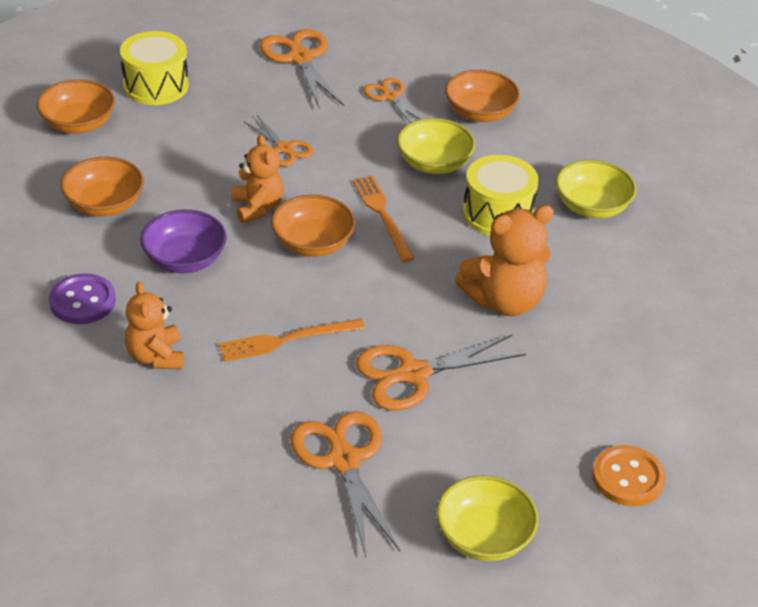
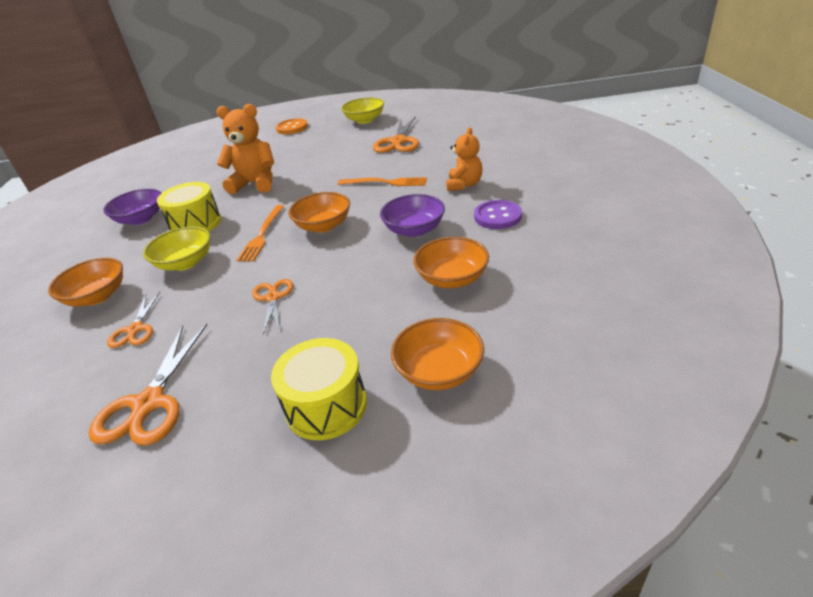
camera: 145 degrees left, 5 degrees down
orange teddy bear [232,135,284,223] -> none
orange scissors [356,335,526,411] -> none
yellow bowl [556,160,636,218] -> purple bowl [103,188,161,225]

